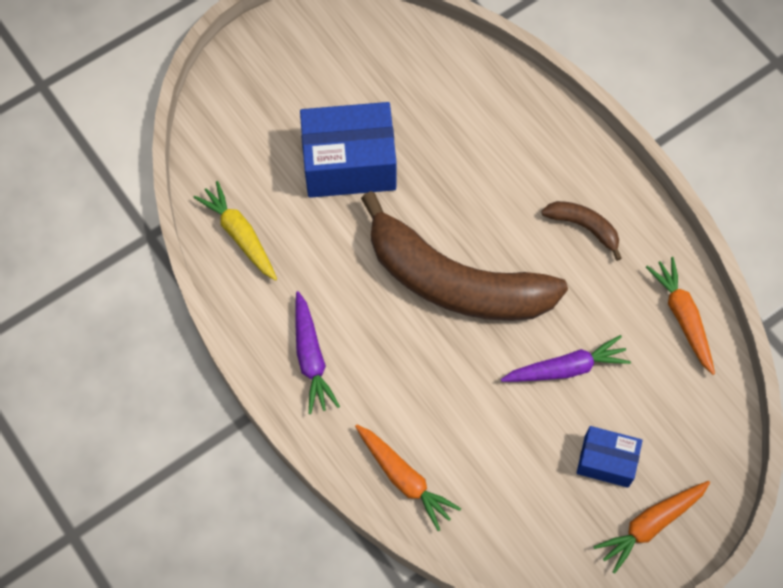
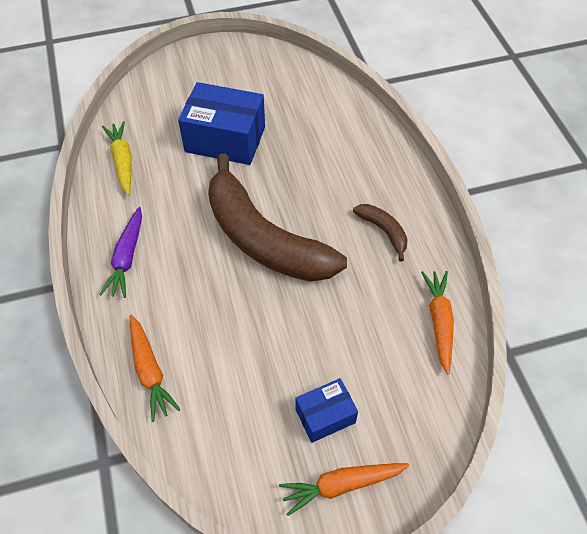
camera: 20 degrees right, 10 degrees down
purple carrot [501,335,631,382] -> none
blue box [577,426,643,488] -> blue box turned 60 degrees counterclockwise [295,378,358,443]

